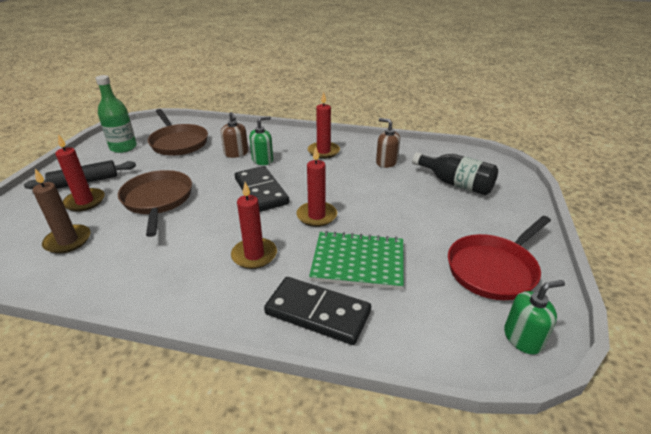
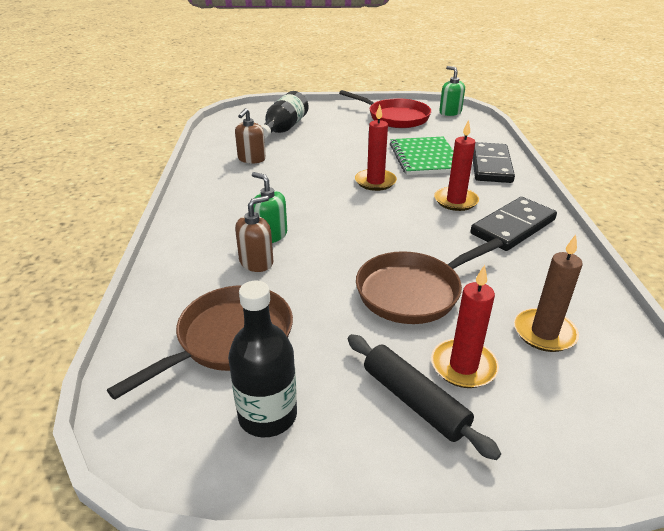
camera: 105 degrees left, 0 degrees up
green bottle [95,75,137,153] -> black bottle [228,281,297,437]
black domino [235,166,289,212] -> black domino moved to [470,197,557,251]
red candle [308,92,340,159] -> none

